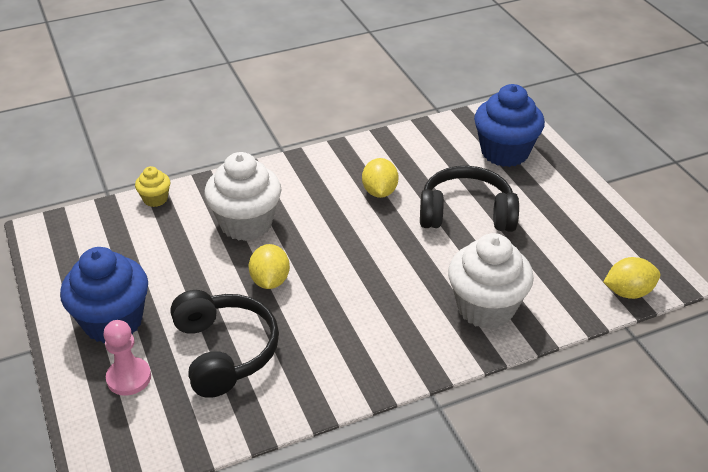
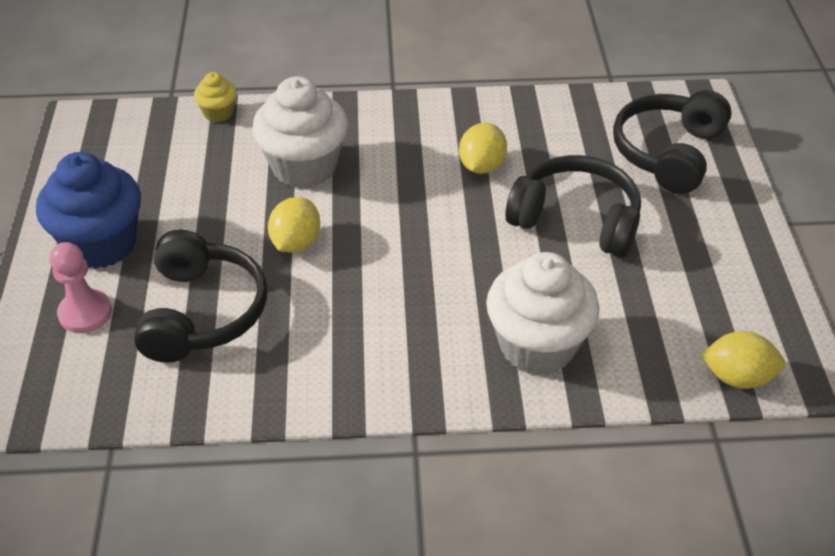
camera: 20 degrees right, 5 degrees up
blue cupcake [474,84,545,167] -> black headphones [613,90,732,194]

